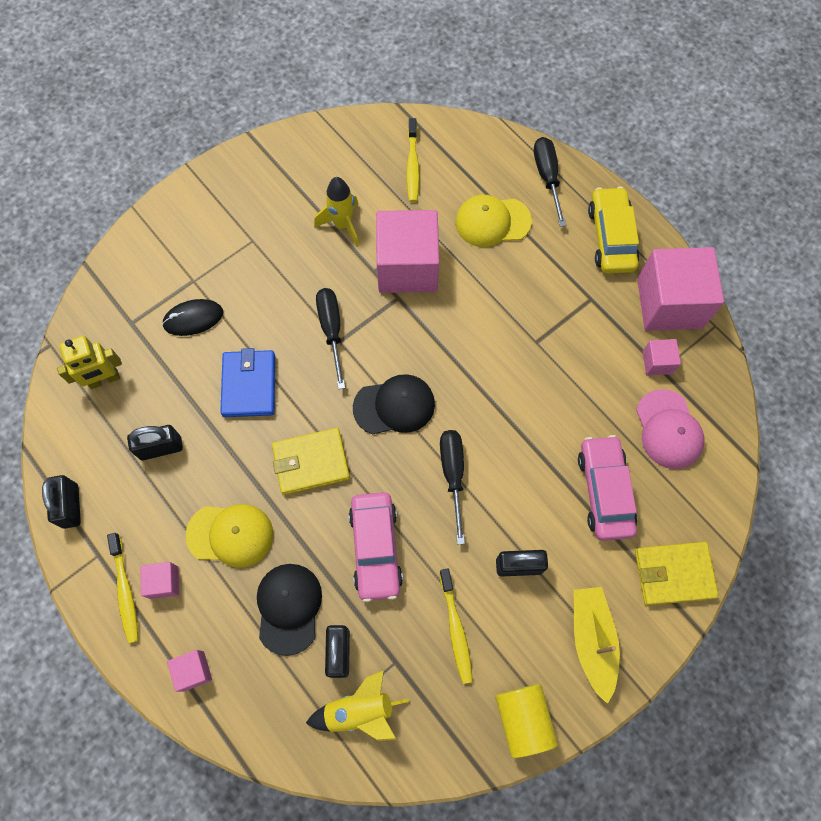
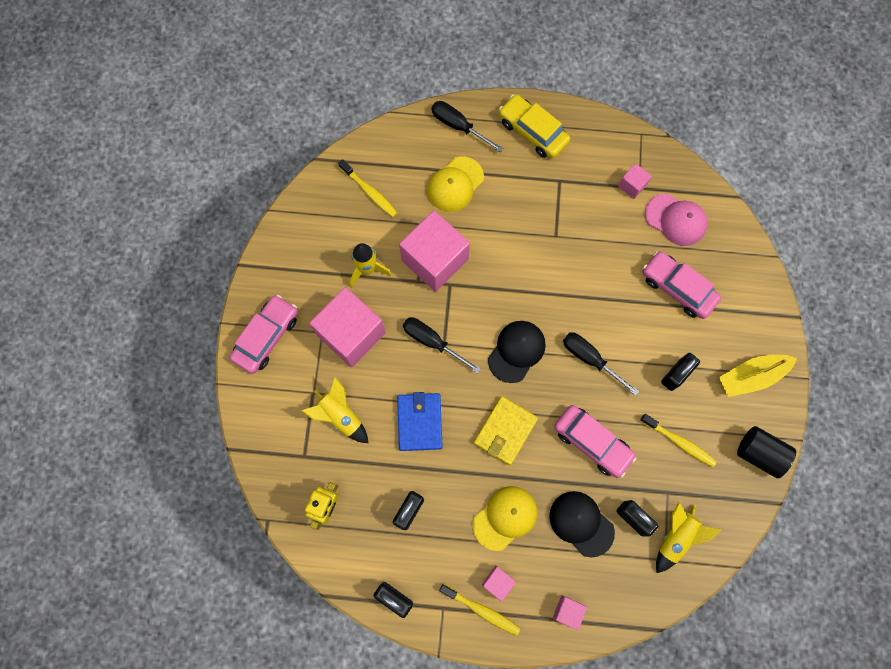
camera: 45 degrees left, 5 degrees up
black mouse [162,299,223,336] -> yellow rocket [301,377,368,443]
blue wallet [220,348,275,417] -> blue wallet turned 45 degrees clockwise [397,392,443,451]
yellow cylinder [495,684,558,758] -> black cylinder [737,426,796,478]
yellow boat [574,587,620,704] -> yellow boat turned 60 degrees counterclockwise [719,355,797,397]
yellow wallet [635,542,719,606] -> none
pink cube [637,247,724,331] -> pink cube moved to [309,287,386,367]
none -> pink car [230,294,298,374]

